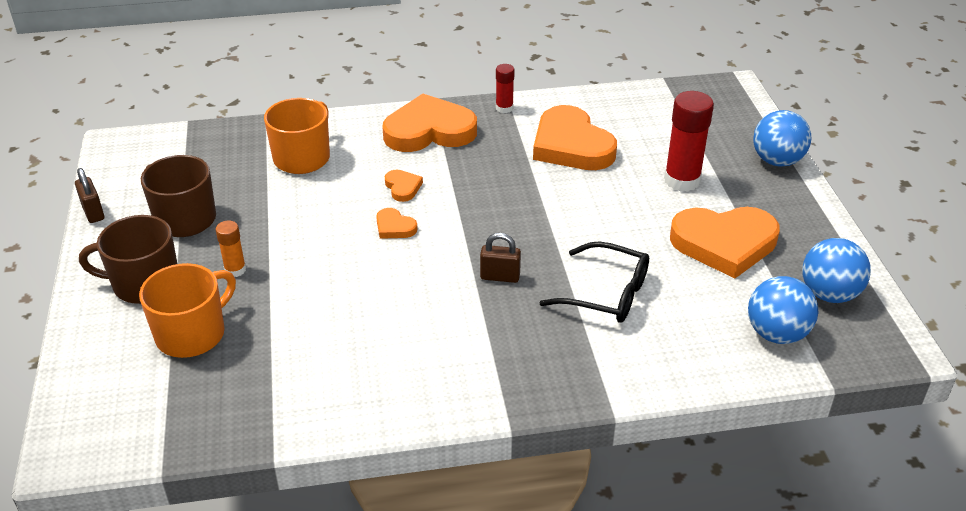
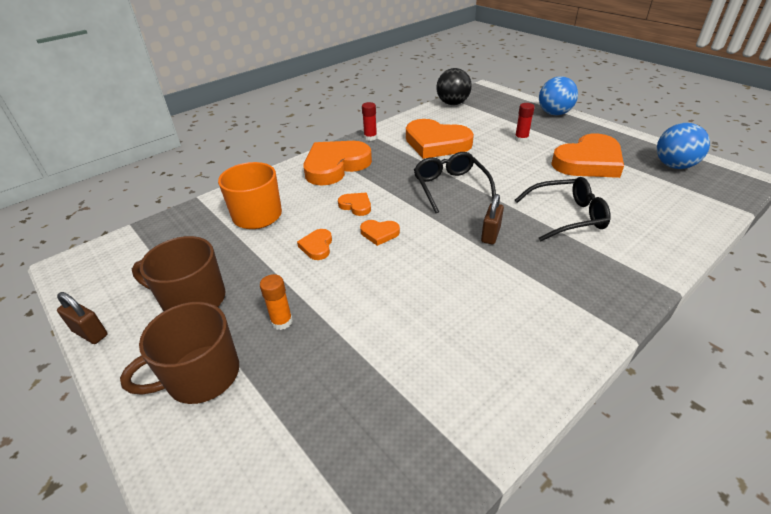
camera: 30 degrees left, 0 degrees up
orange mug [139,263,236,358] -> none
brown padlock [480,233,521,283] -> brown padlock turned 45 degrees counterclockwise [481,194,504,244]
red glue stick [664,91,714,192] -> red glue stick [515,103,535,143], size x0.54
blue ball [748,276,818,344] -> none
none -> orange heart [297,229,332,260]
none -> black glasses [414,152,496,213]
none -> black ball [436,68,472,105]

